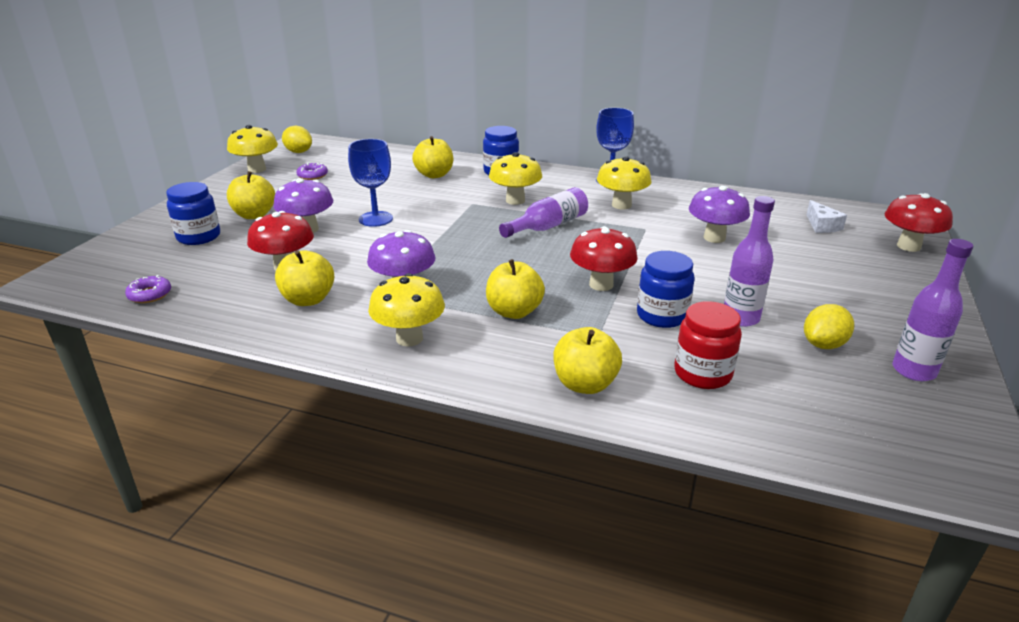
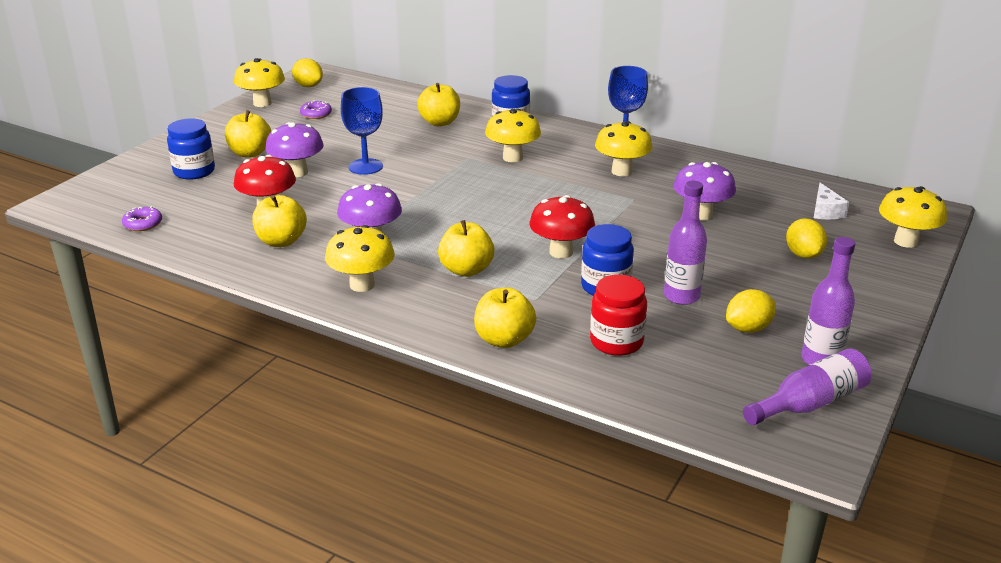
camera: 10 degrees right, 0 degrees up
purple bottle [499,187,588,238] -> purple bottle moved to [743,349,872,425]
red mushroom [885,193,953,252] -> yellow mushroom [879,186,947,248]
none -> yellow lemon [786,218,827,259]

